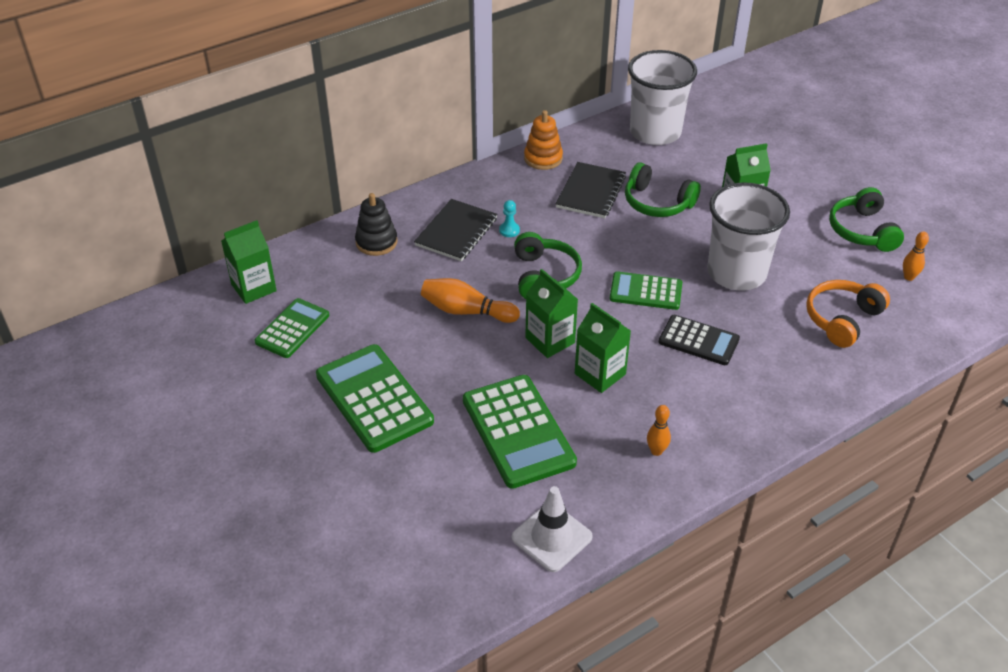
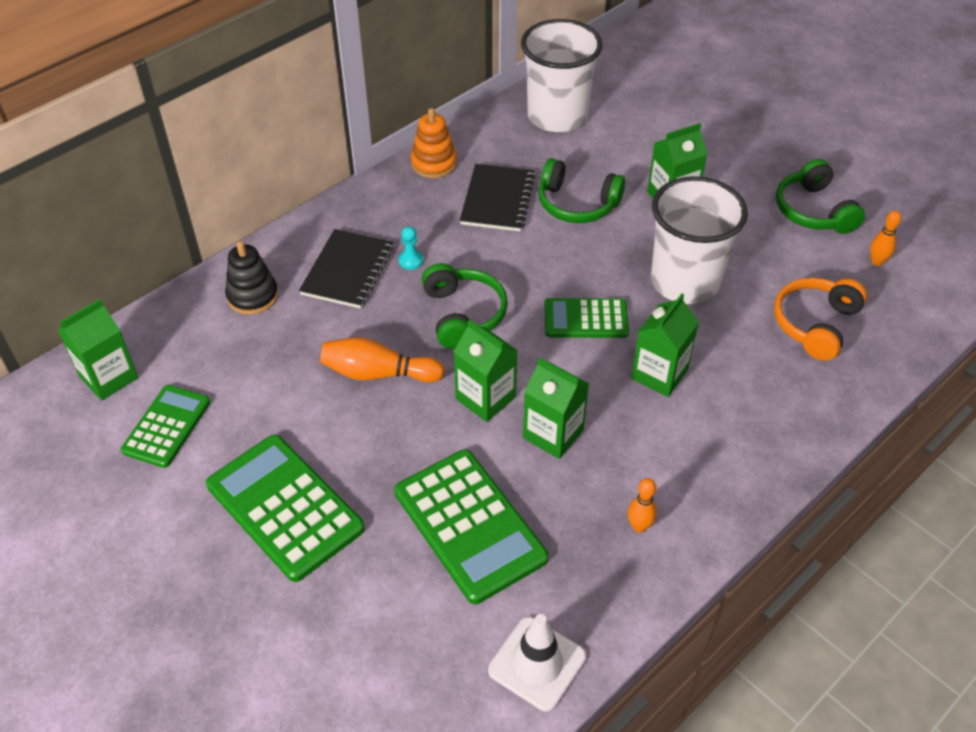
camera: 10 degrees left, 5 degrees up
black calculator [659,315,740,365] -> green carton [631,293,699,397]

